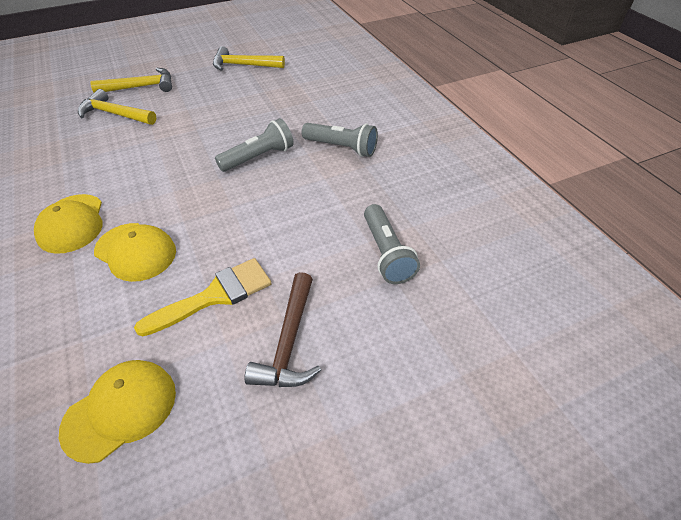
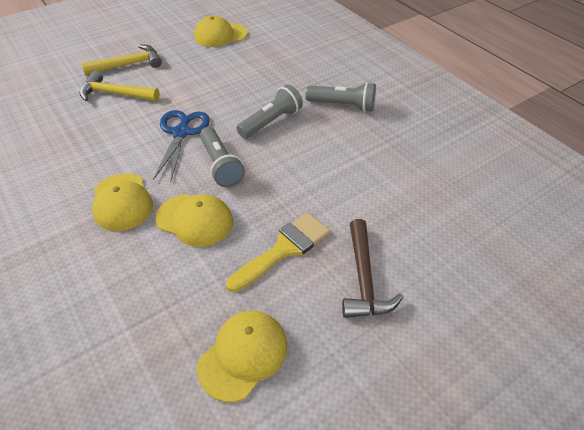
camera: 10 degrees left, 0 degrees up
yellow hammer [213,46,285,71] -> yellow cap [194,16,248,47]
grey flashlight [364,204,420,284] -> grey flashlight moved to [200,127,245,187]
none -> blue scissors [153,110,210,182]

